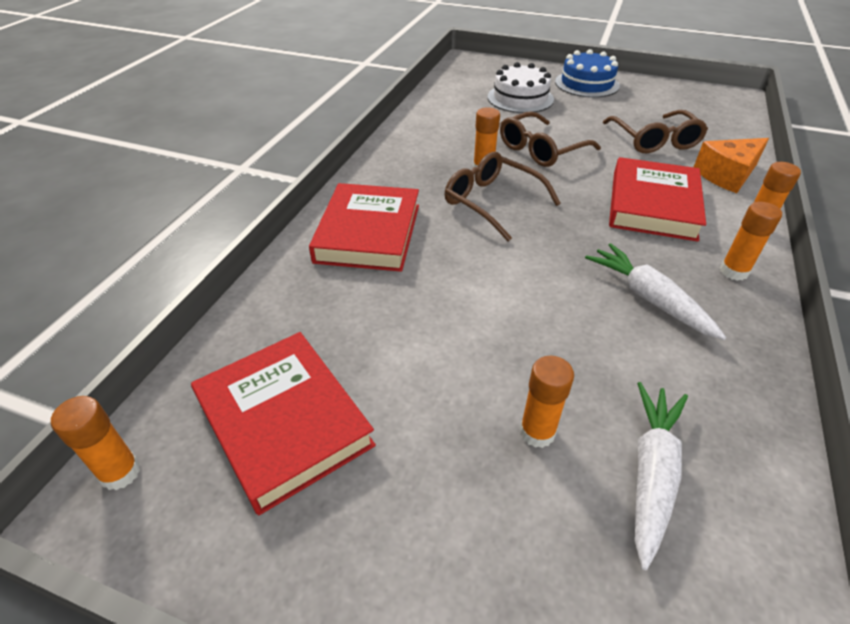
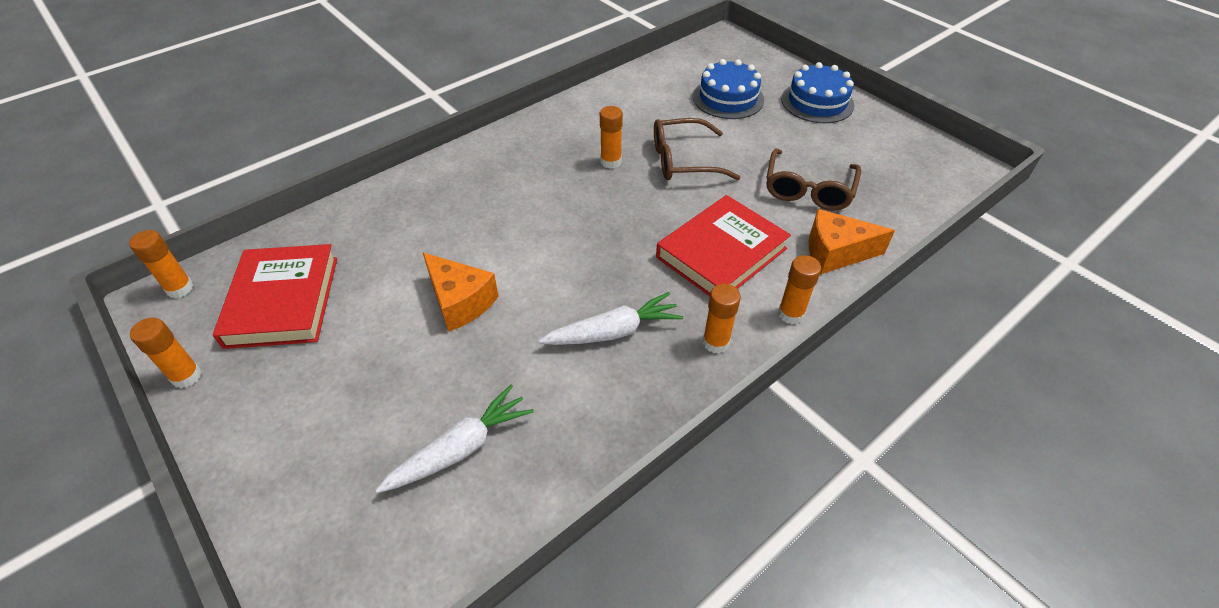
camera: 30 degrees right, 5 degrees up
red book [309,183,419,272] -> none
brown glasses [445,152,561,242] -> none
white cake [487,62,554,113] -> blue cake [693,59,764,119]
orange glue stick [520,356,574,448] -> orange glue stick moved to [130,318,202,388]
white carrot [585,243,726,340] -> white carrot turned 75 degrees clockwise [538,292,683,345]
none -> orange cheese [422,252,499,332]

